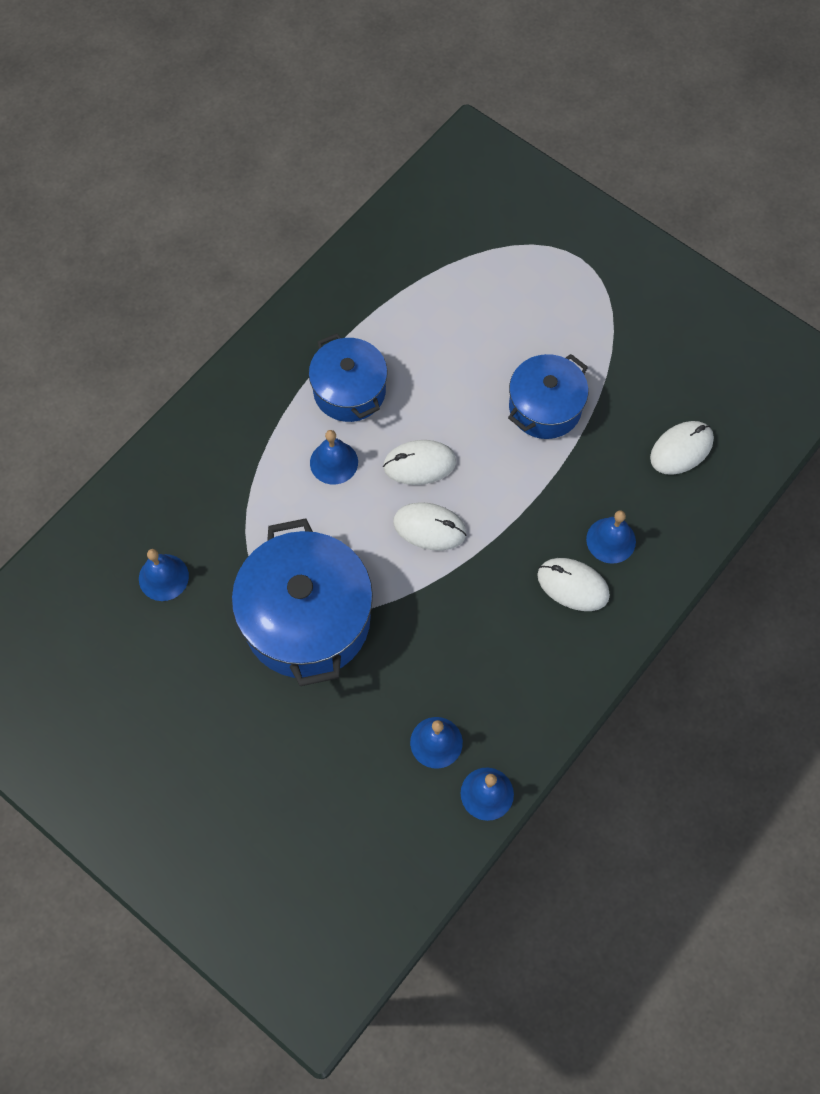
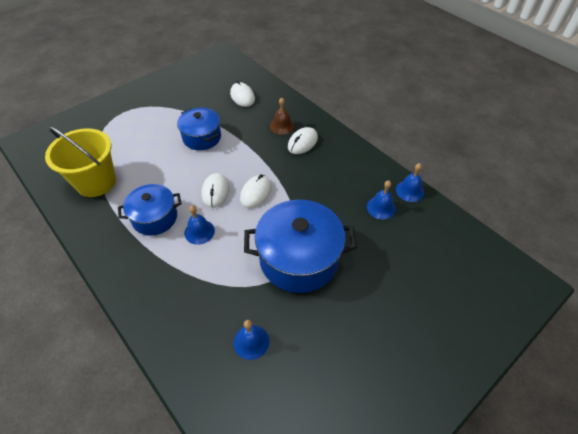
camera: 80 degrees left, 15 degrees down
blue bell [586,510,636,564] -> brown bell [270,98,294,135]
none -> yellow bucket [45,126,116,197]

